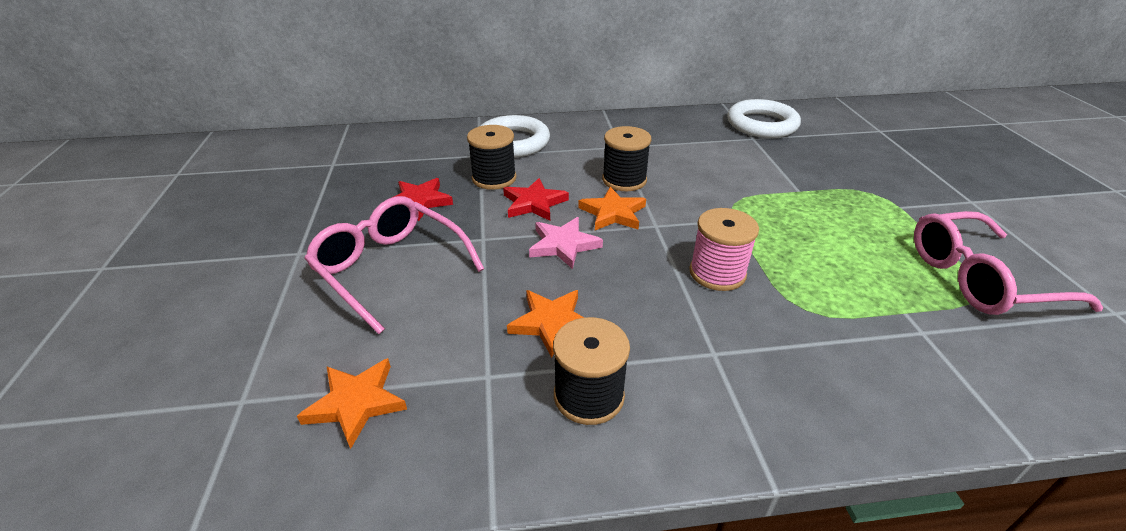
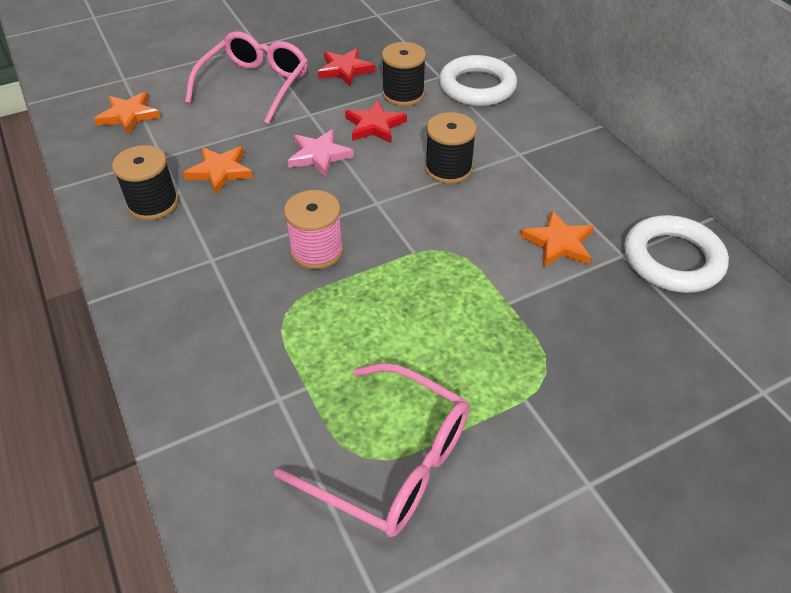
camera: 70 degrees right, 10 degrees up
orange star [578,187,646,230] -> orange star moved to [520,210,594,267]
pink glasses [914,211,1103,315] -> pink glasses turned 150 degrees clockwise [274,363,469,537]

